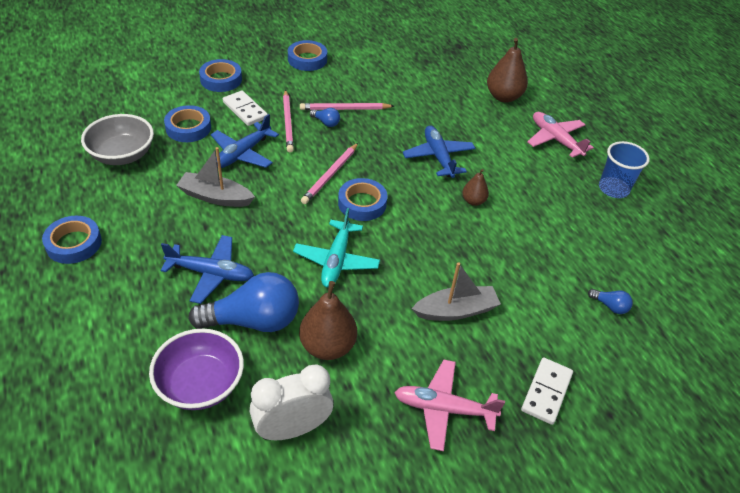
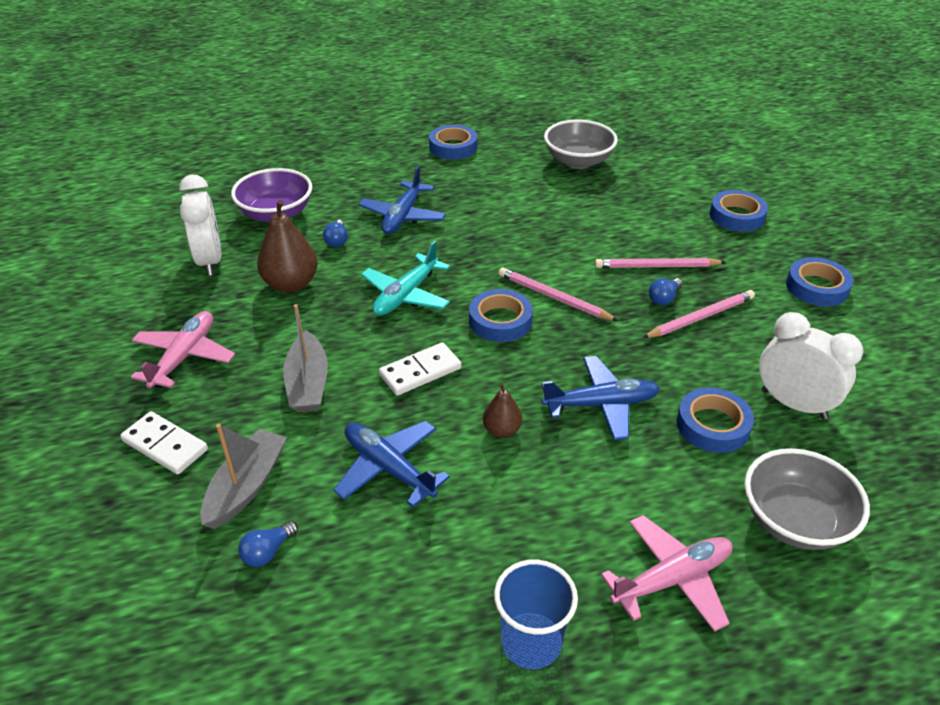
camera: 100 degrees right, 5 degrees down
blue tape [164,105,211,142] -> blue tape moved to [677,387,754,453]
grey boat [176,147,255,207] -> grey boat moved to [200,424,287,529]
blue light bulb [189,272,299,332] -> blue light bulb [323,220,348,247], size x0.42
blue plane [211,114,279,168] -> blue plane moved to [334,421,450,507]
white domino [223,91,267,126] -> white domino moved to [379,342,461,396]
turquoise plane [293,208,380,287] -> turquoise plane turned 75 degrees counterclockwise [361,241,450,316]
pink pencil [300,103,394,110] -> pink pencil turned 60 degrees clockwise [643,290,755,338]
brown pear [487,38,528,102] -> grey bowl [744,448,870,550]
none -> white clock [759,312,864,419]

